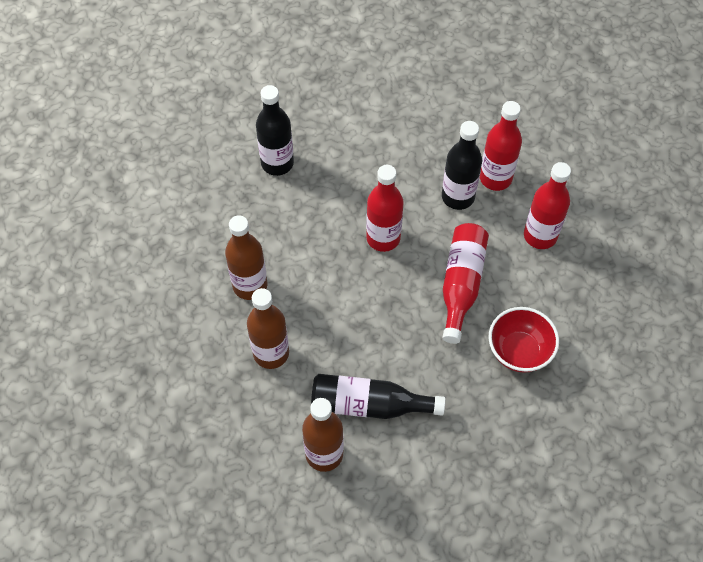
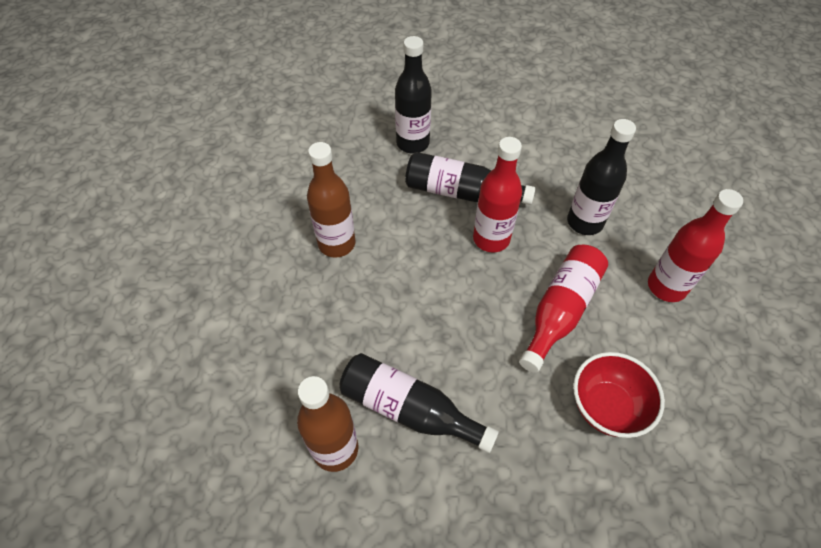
camera: 20 degrees right, 5 degrees down
brown bottle [247,288,289,369] -> none
red bottle [480,101,522,191] -> none
none -> black bottle [405,152,536,205]

